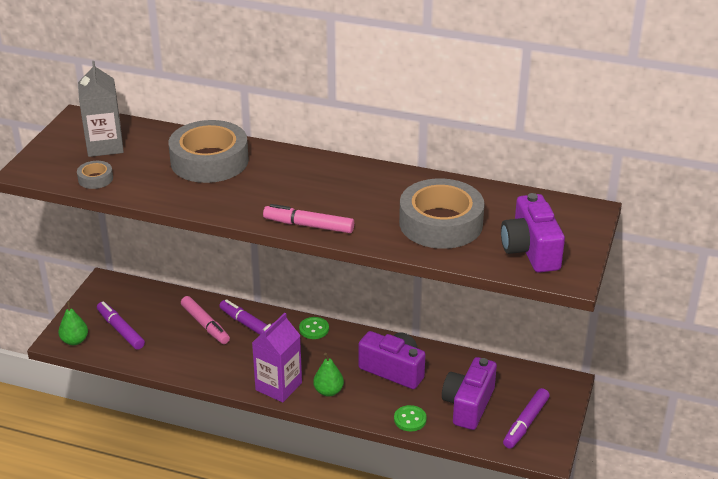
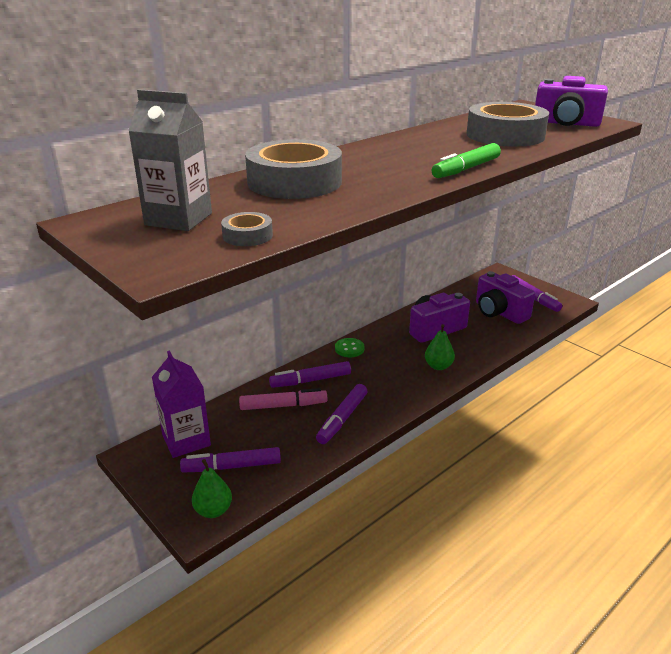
camera: 60 degrees left, 5 degrees down
purple carton [252,313,302,403] -> purple carton moved to [152,350,211,458]
pink marker [263,204,354,233] -> green marker [432,143,501,178]
green button [394,405,427,432] -> none
none -> purple marker [316,384,367,444]

